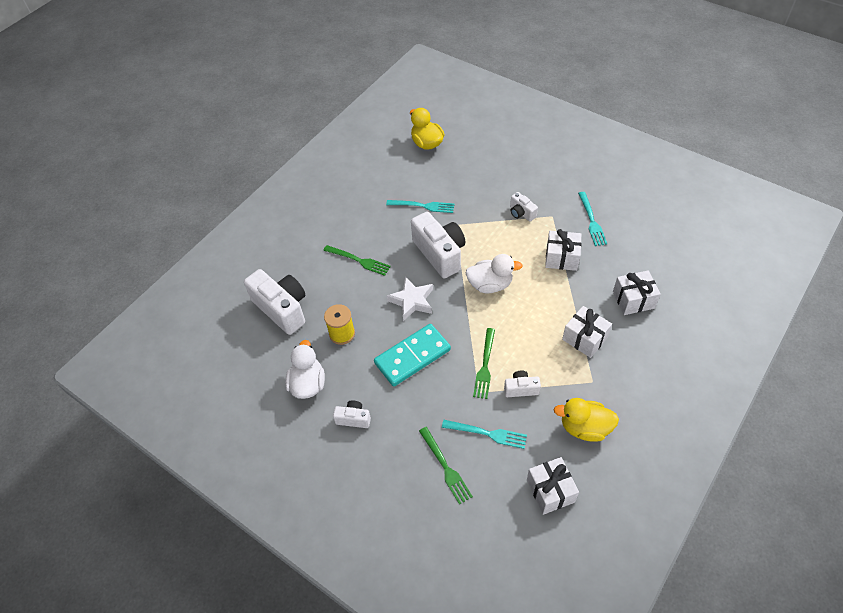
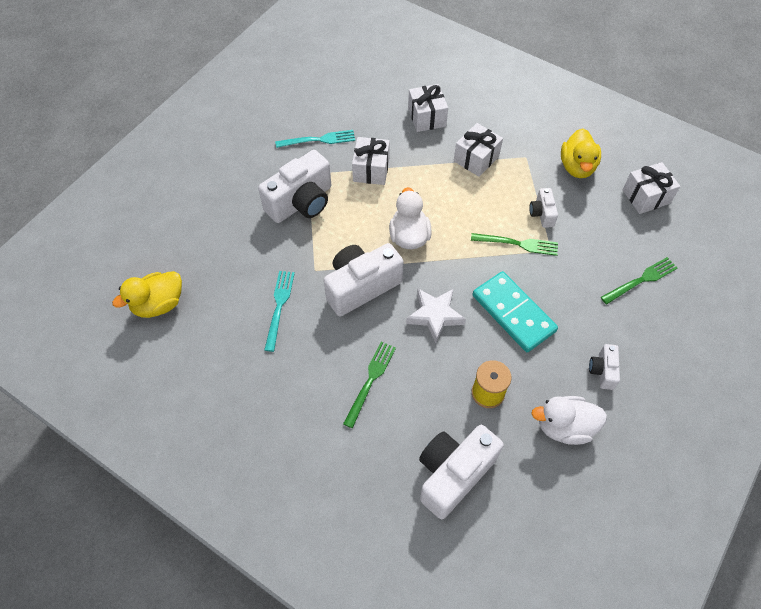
camera: 95 degrees left, 5 degrees up
turquoise fork [442,420,527,449] -> none
white camera [510,192,538,222] -> white camera [258,150,331,223], size x2.04

